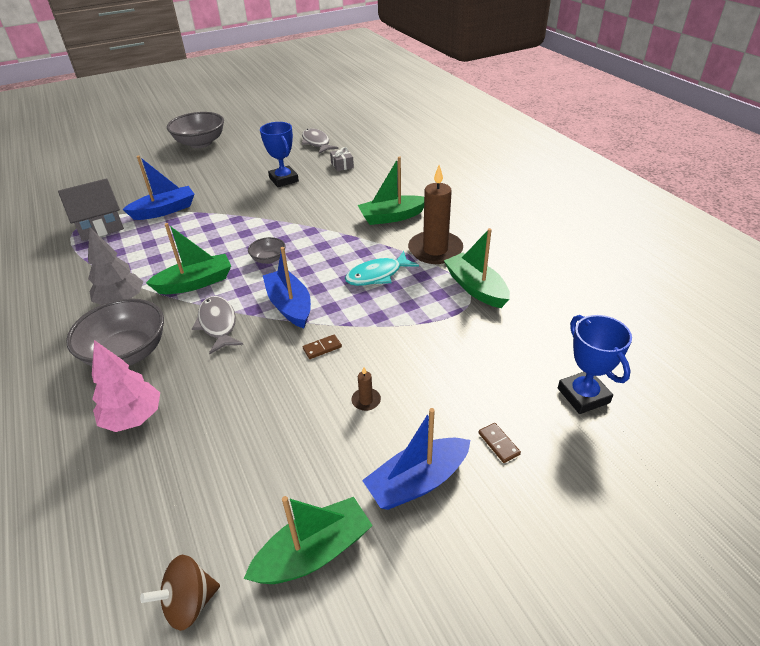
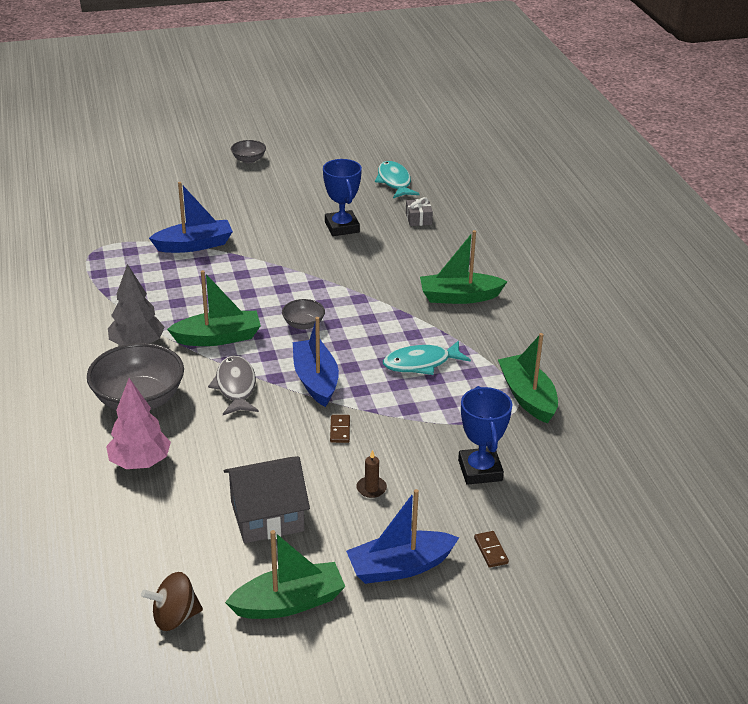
camera: 10 degrees right, 5 degrees down
grey house [58,178,124,241] -> grey house moved to [224,456,310,543]
grey bowl [167,112,224,148] -> grey bowl [231,140,266,163], size x0.49
grey fish [302,128,338,154] -> turquoise fish [375,161,420,198]
brown domino [303,334,342,359] -> brown domino turned 75 degrees counterclockwise [330,415,350,443]
brown candle [408,165,463,264] -> none
blue trophy [558,315,632,414] -> blue trophy moved to [458,386,512,485]

